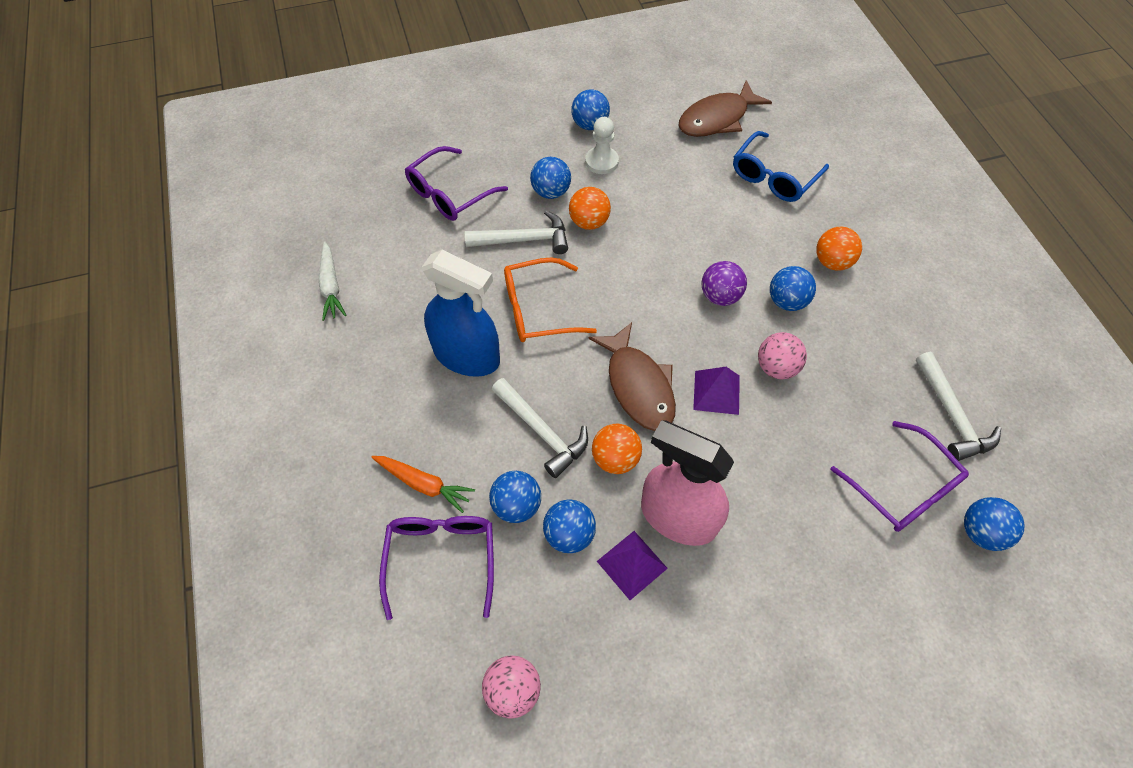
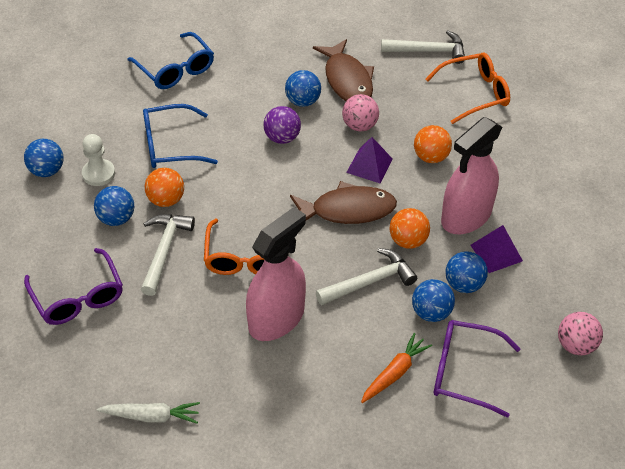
camera: 75 degrees left, 10 degrees down
blue spray bottle [422,250,500,377] -> pink spray bottle [246,207,306,341]
brown fish [679,80,772,137] -> brown fish moved to [313,39,374,101]
orange ball [816,227,862,270] -> orange ball moved to [414,125,452,163]
purple glasses [830,421,969,532] -> orange glasses [425,53,510,124]
blue ball [964,497,1025,551] -> none
none -> blue glasses [143,104,218,168]

